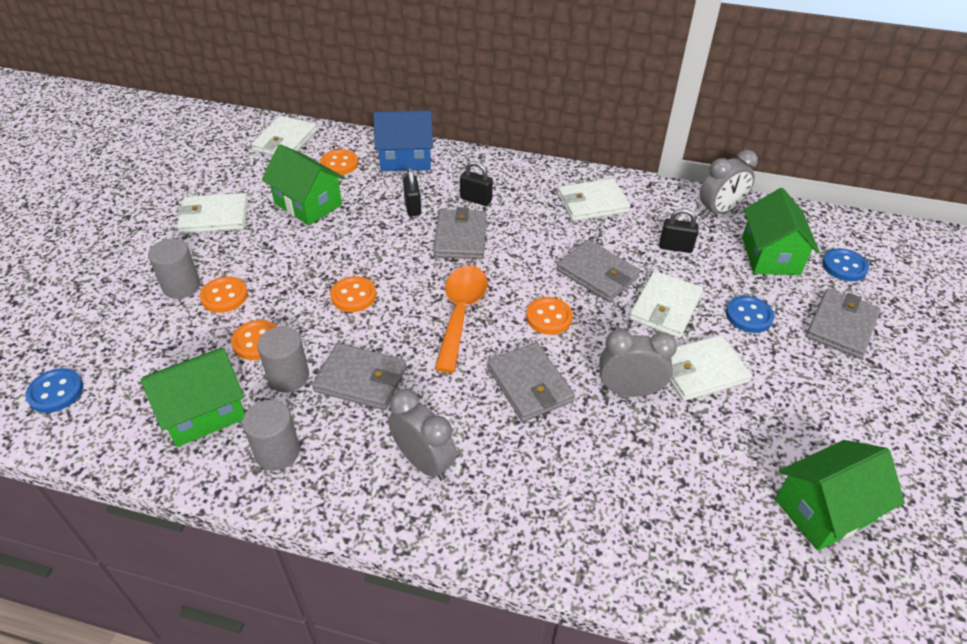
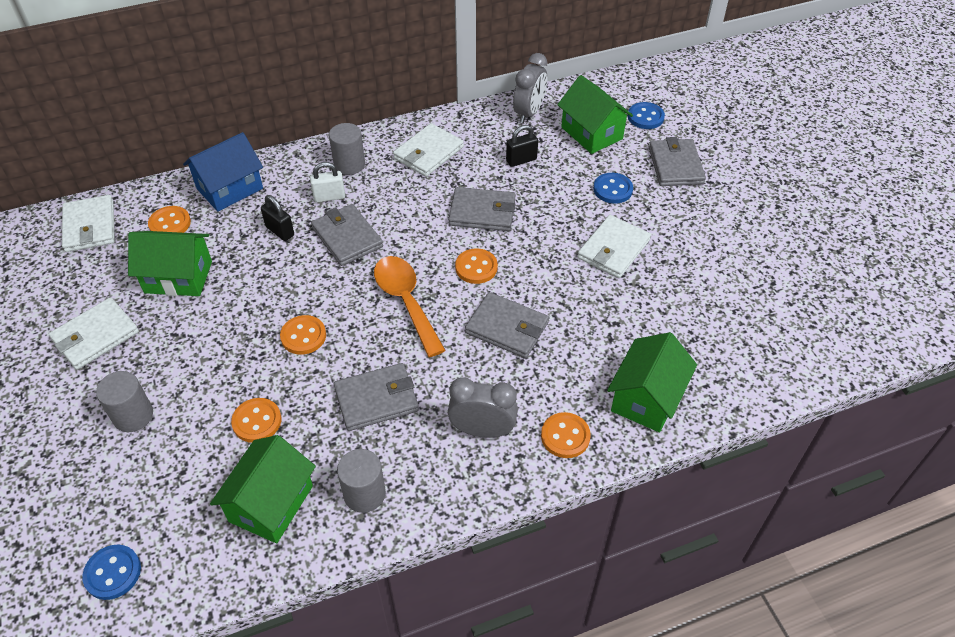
camera: 35 degrees left, 5 degrees up
orange button [200,276,248,313] -> orange button moved to [541,412,591,458]
grey cylinder [257,326,309,392] -> grey cylinder moved to [329,123,365,175]
black padlock [460,161,493,206] -> white padlock [310,162,345,202]
grey clock [599,329,677,397] -> none
white wallet [629,271,703,338] -> none
green house [775,440,905,551] -> green house moved to [607,332,697,432]

